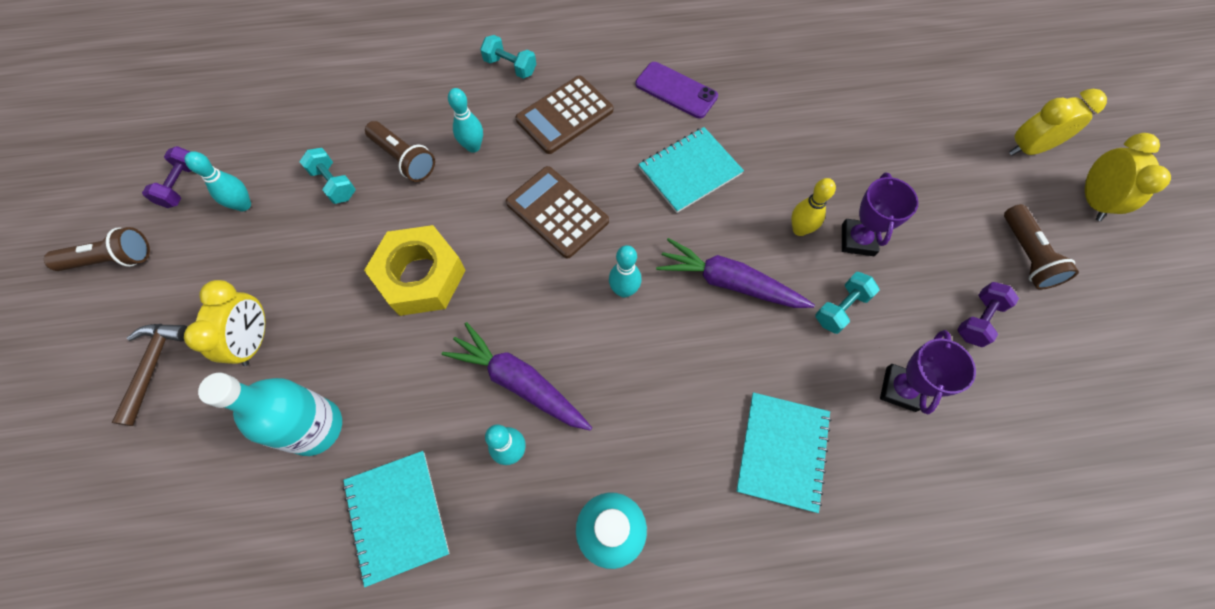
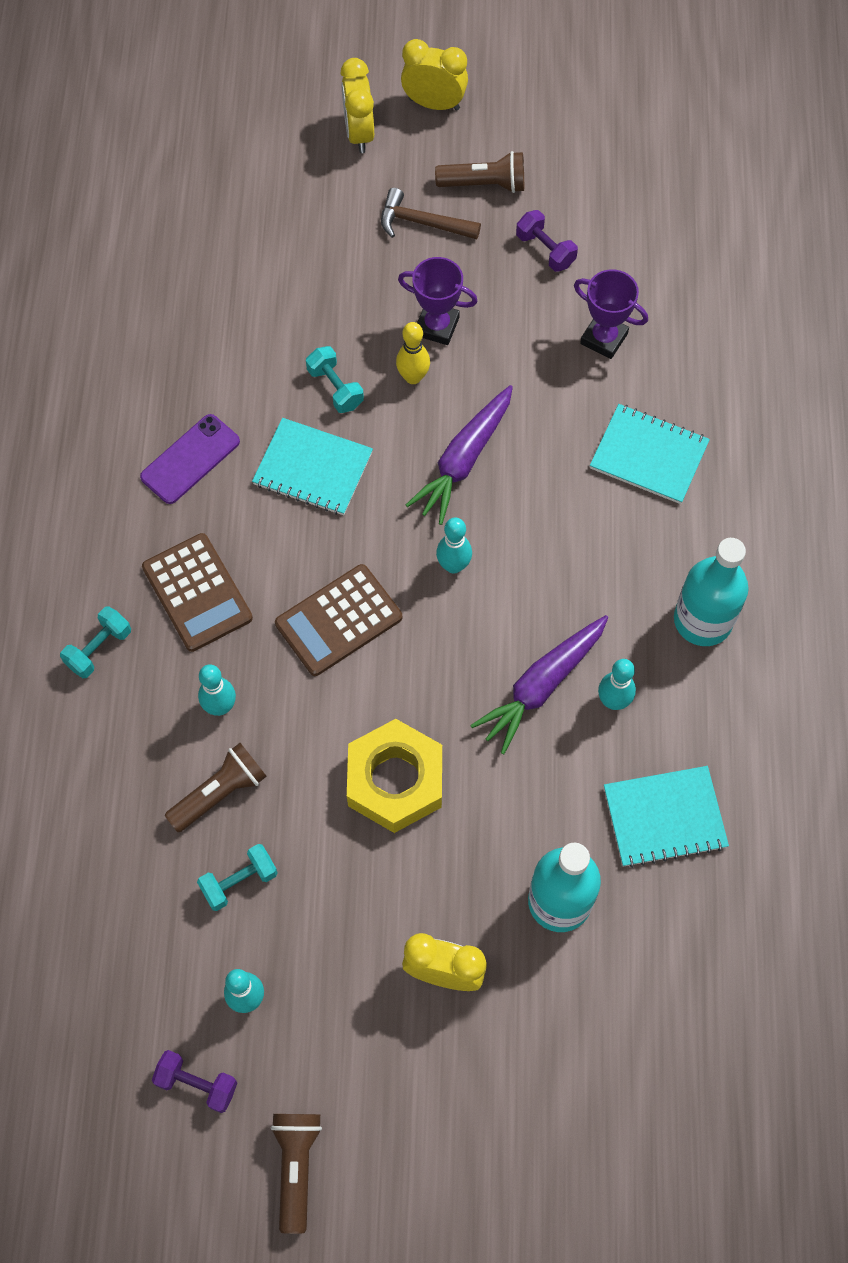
camera: 80 degrees left, 0 degrees up
brown hammer [111,324,187,426] -> brown hammer moved to [381,188,481,239]
turquoise notebook [638,127,744,213] -> turquoise notebook turned 45 degrees counterclockwise [252,418,373,515]
turquoise dumbbell [815,272,880,334] -> turquoise dumbbell moved to [306,346,364,413]

